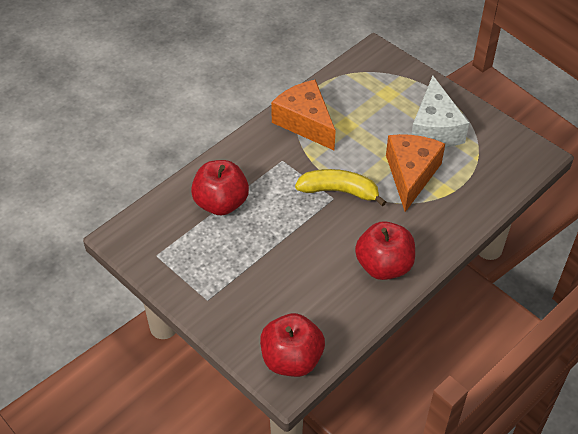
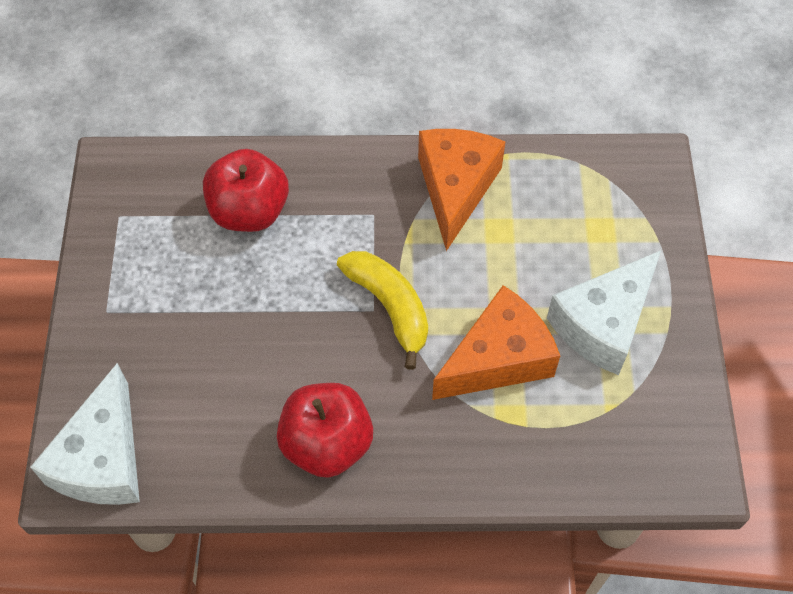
camera: 45 degrees right, 10 degrees up
red apple [260,313,325,377] -> white cheese [30,363,140,505]

